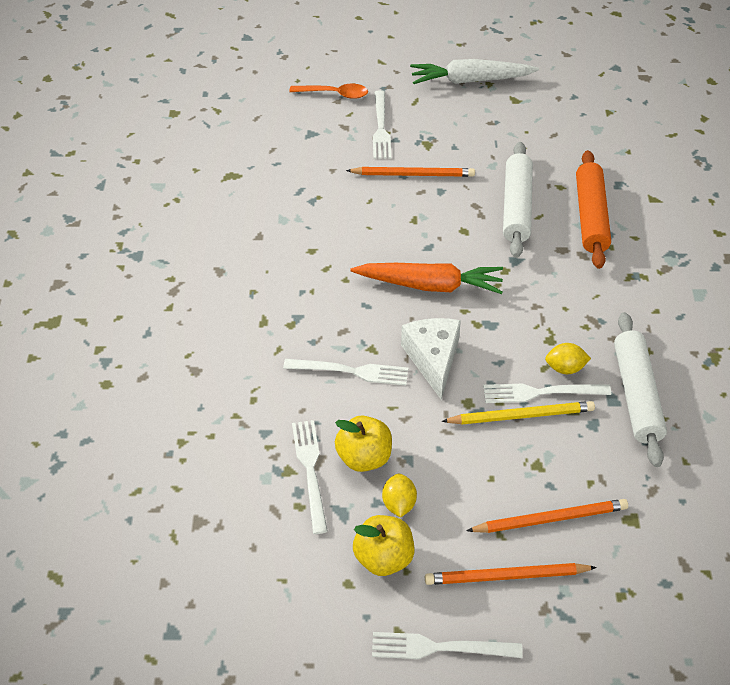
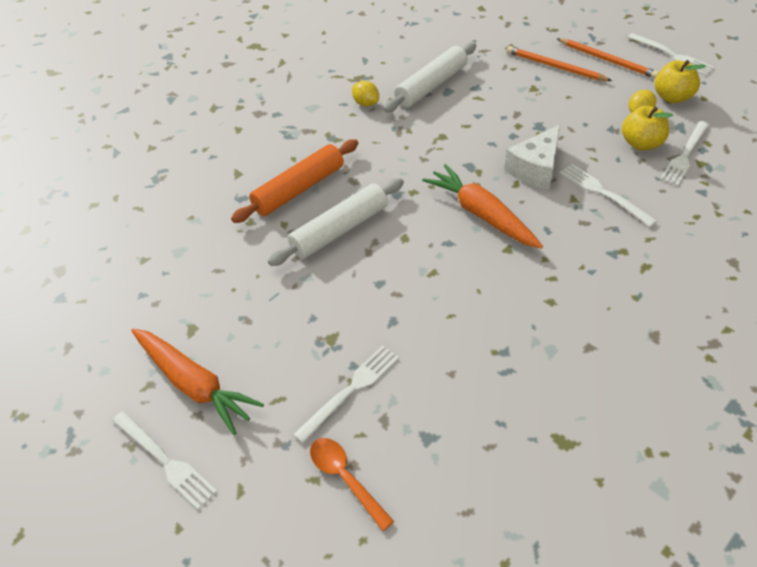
camera: 135 degrees left, 0 degrees up
orange pencil [346,167,475,177] -> none
white carrot [410,59,539,84] -> orange carrot [131,329,264,435]
yellow pencil [441,401,595,425] -> none
white fork [483,384,611,403] -> white fork moved to [112,411,217,510]
yellow lemon [545,343,591,374] -> yellow lemon moved to [352,81,379,106]

